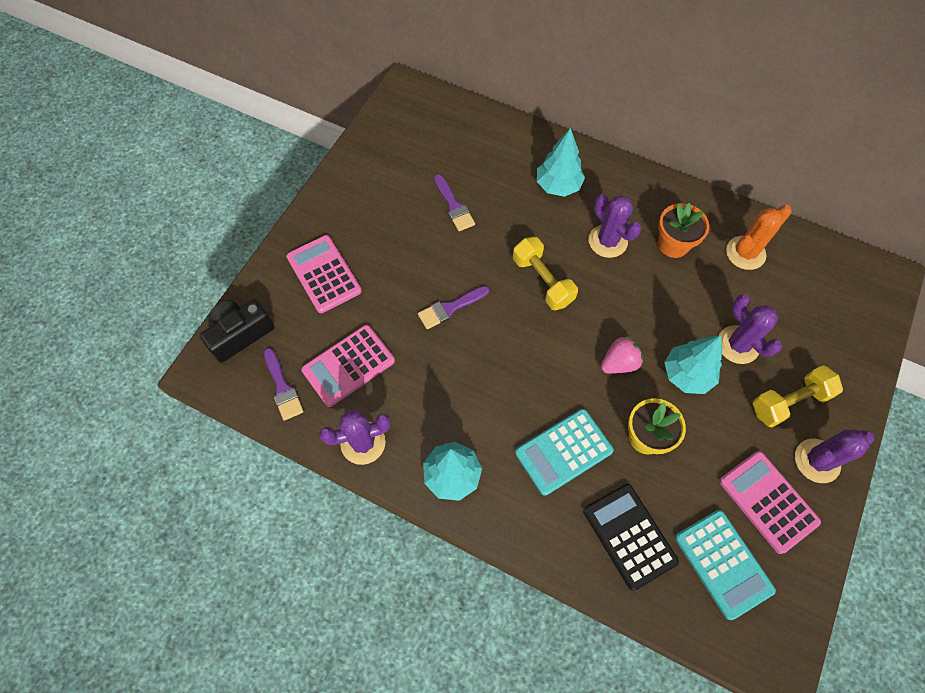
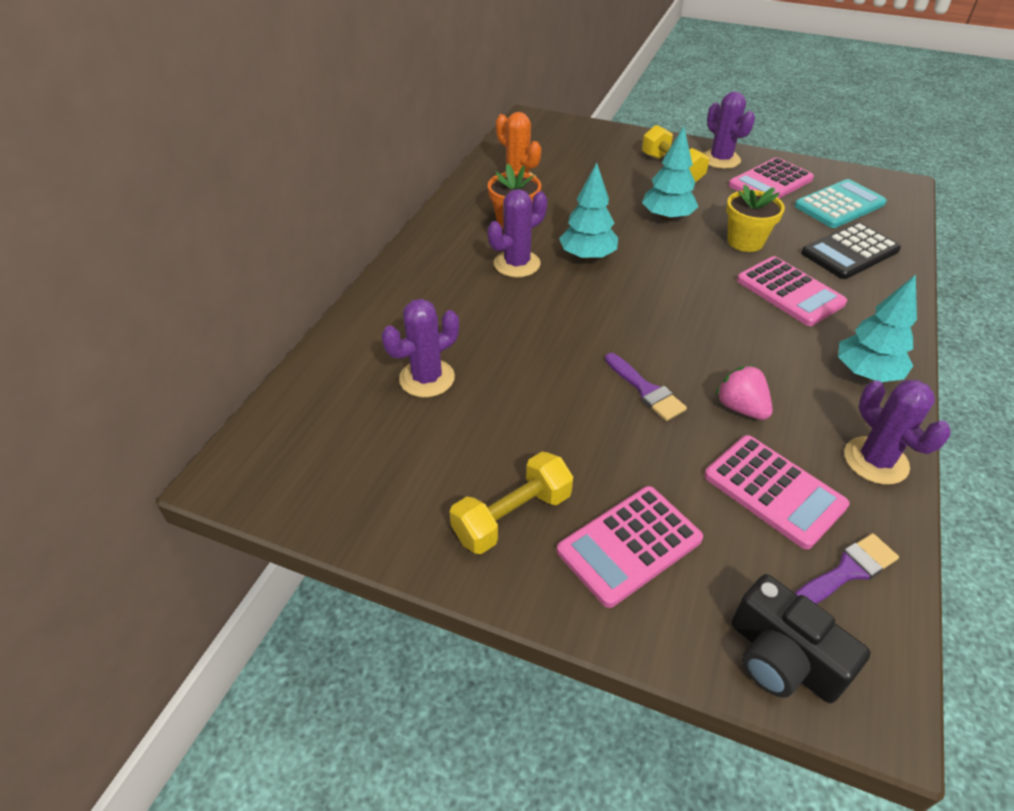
camera: 95 degrees left, 20 degrees down
purple brush [434,174,475,231] -> none
yellow dumbbell [513,237,578,311] -> yellow dumbbell moved to [450,452,573,554]
turquoise calculator [515,409,614,496] -> pink calculator [737,256,847,326]
turquoise tree [537,128,585,197] -> turquoise tree moved to [559,163,618,261]
pink strawberry [601,336,644,374] -> pink strawberry moved to [716,365,773,420]
purple cactus [719,294,782,364] -> purple cactus moved to [381,299,459,397]

